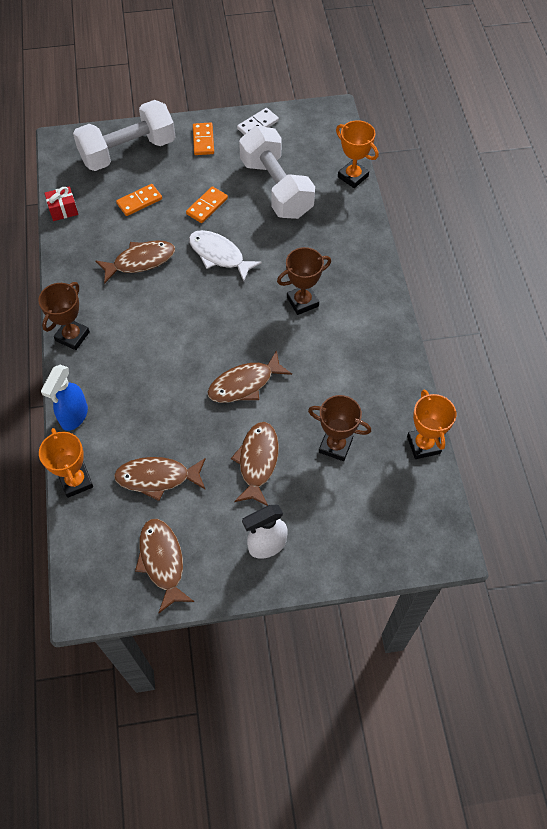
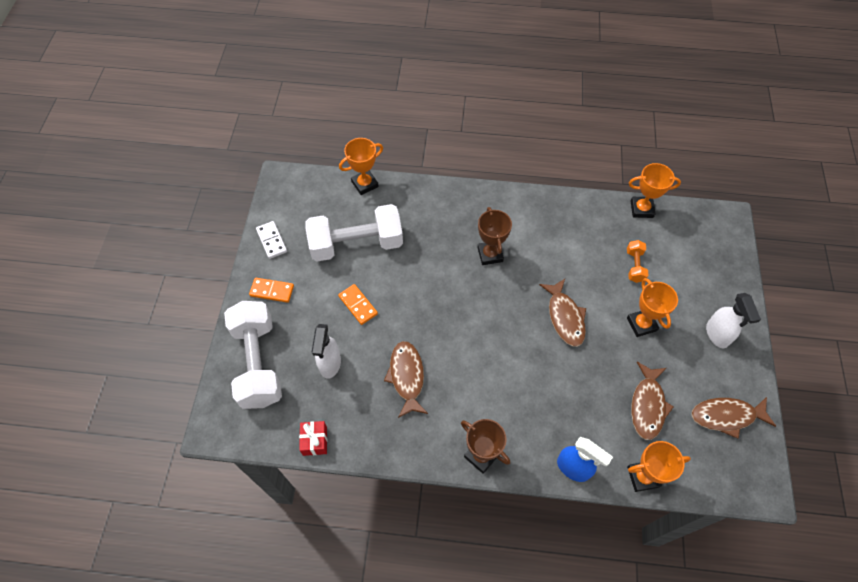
camera: 75 degrees left, 0 degrees up
orange domino [116,184,162,216] -> white spray bottle [312,324,341,379]
white fish [189,230,262,281] -> none
brown fish [231,422,279,506] -> orange trophy [627,278,678,337]
brown trophy [308,395,371,461] -> orange dumbbell [627,240,648,283]

